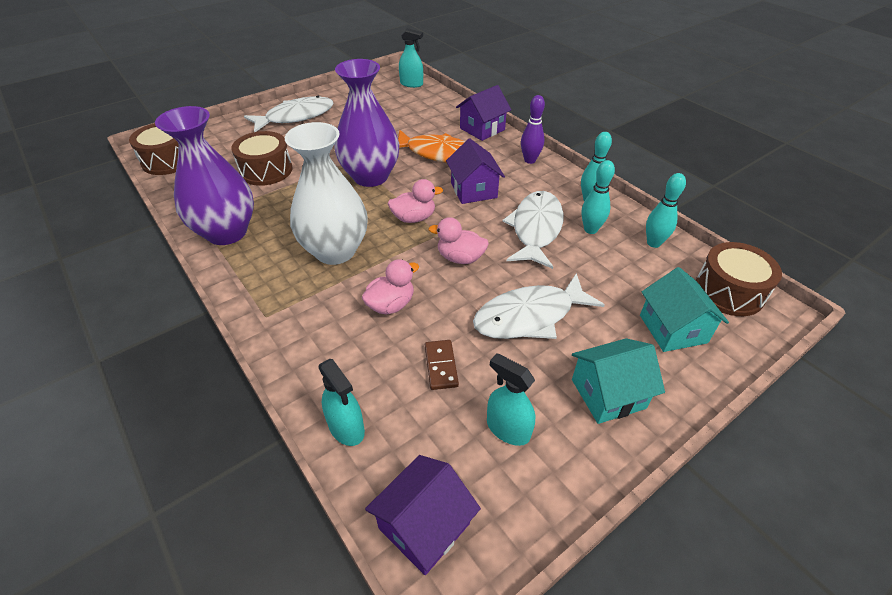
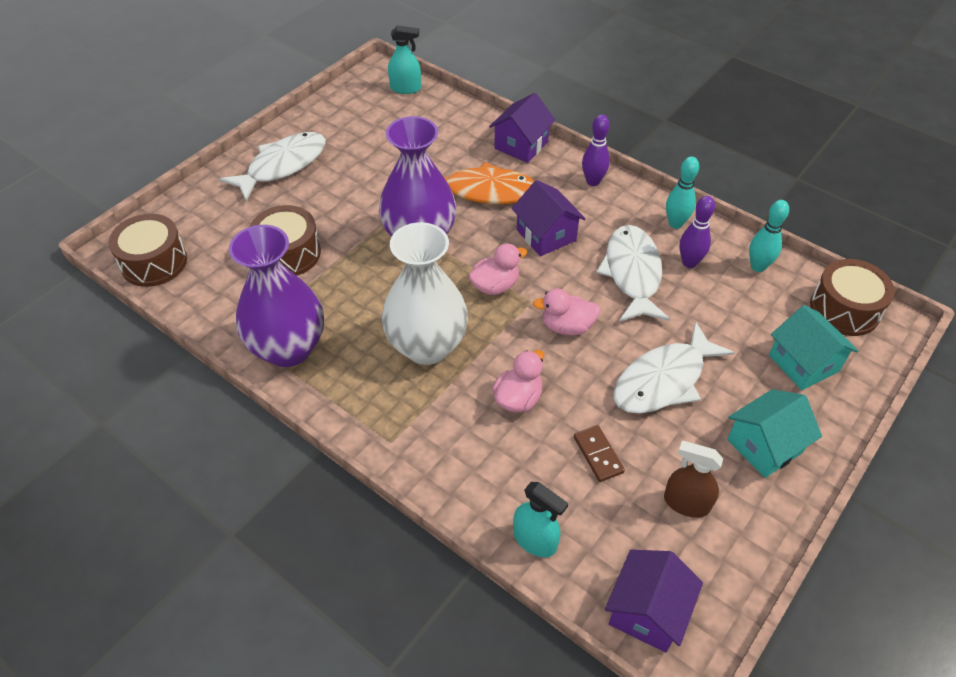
camera: 15 degrees left, 5 degrees up
turquoise spray bottle [487,353,536,446] -> brown spray bottle [664,441,723,518]
turquoise bowling pin [581,160,615,234] -> purple bowling pin [679,196,715,268]

